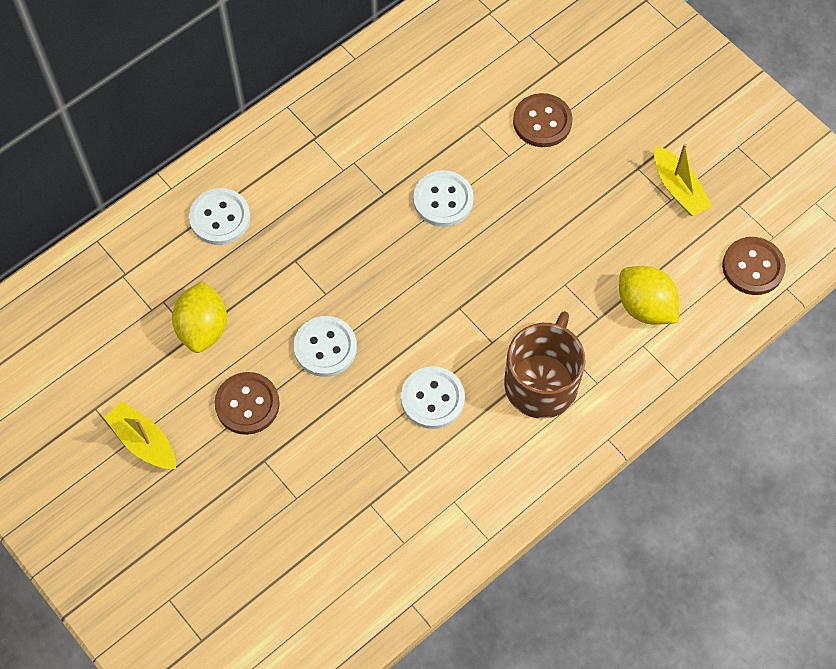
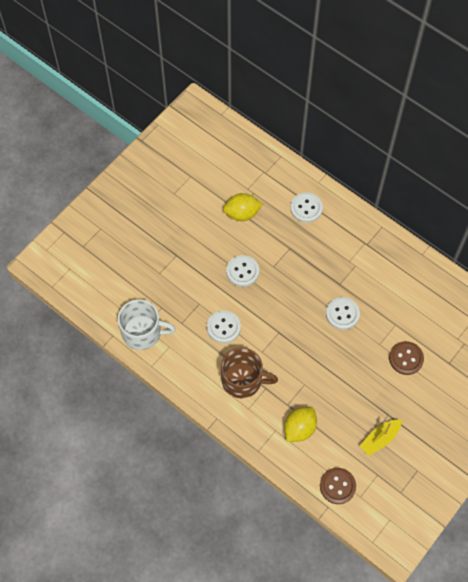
camera: 80 degrees right, 0 degrees up
yellow boat [104,401,176,469] -> none
brown button [214,372,280,435] -> none
none -> white mug [118,299,175,350]

